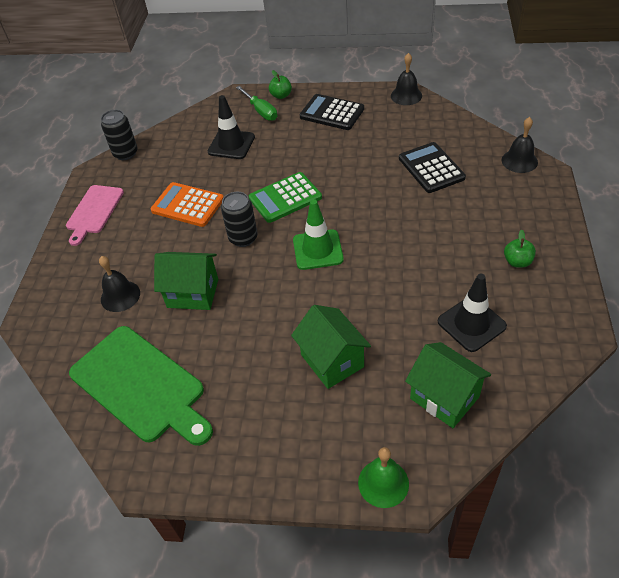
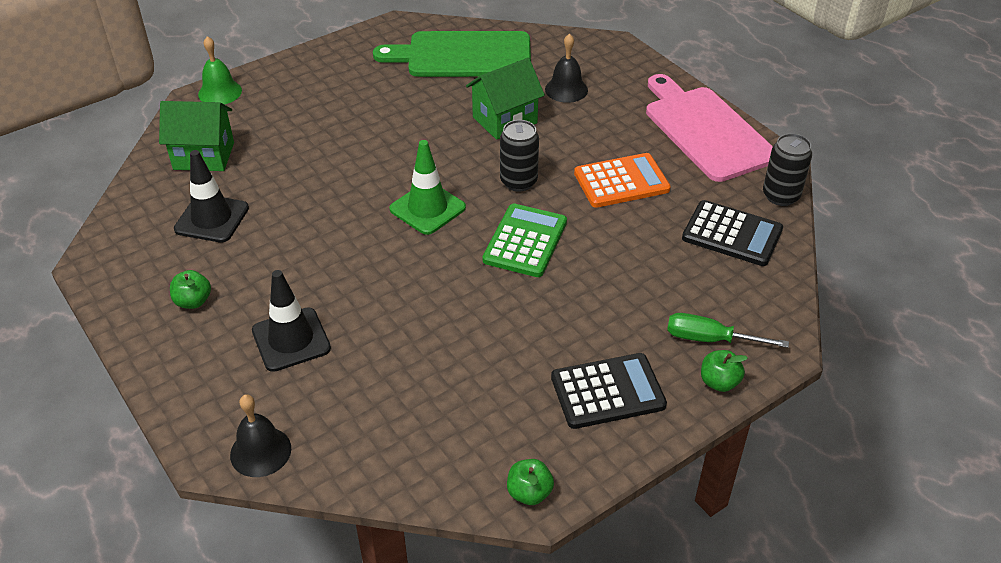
camera: 135 degrees right, 5 degrees down
pink cutting board [66,185,124,246] -> pink cutting board [646,74,773,182], size x1.65
black traffic cone [208,95,255,159] -> black traffic cone moved to [252,270,331,372]
green house [291,305,371,389] -> none
black bell [391,53,422,105] -> green apple [507,459,554,505]
black calculator [399,142,466,193] -> black calculator moved to [682,200,783,266]

